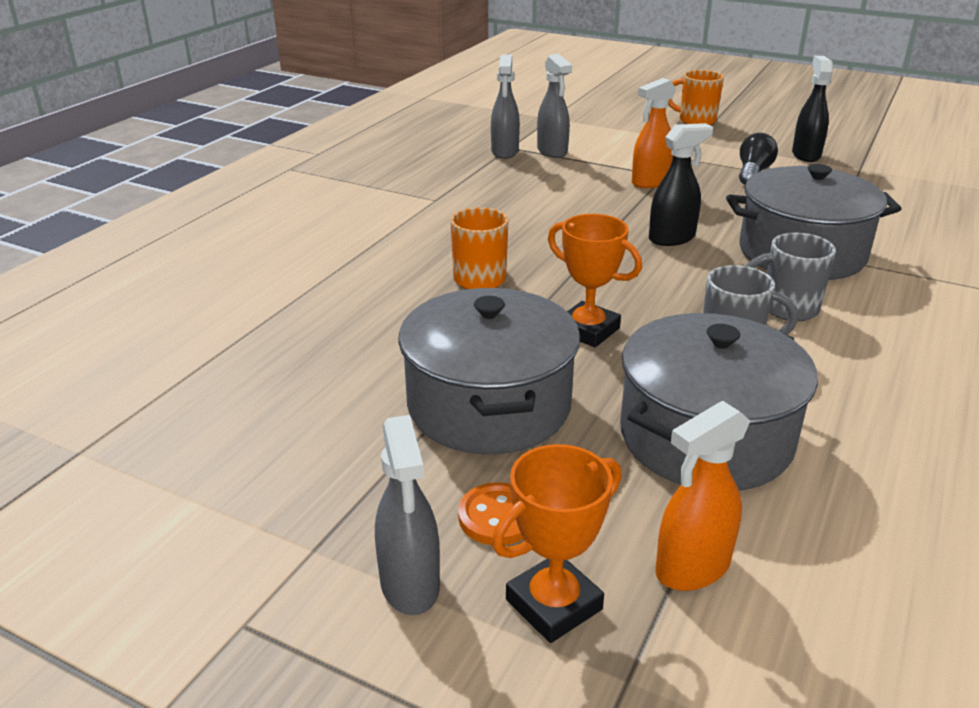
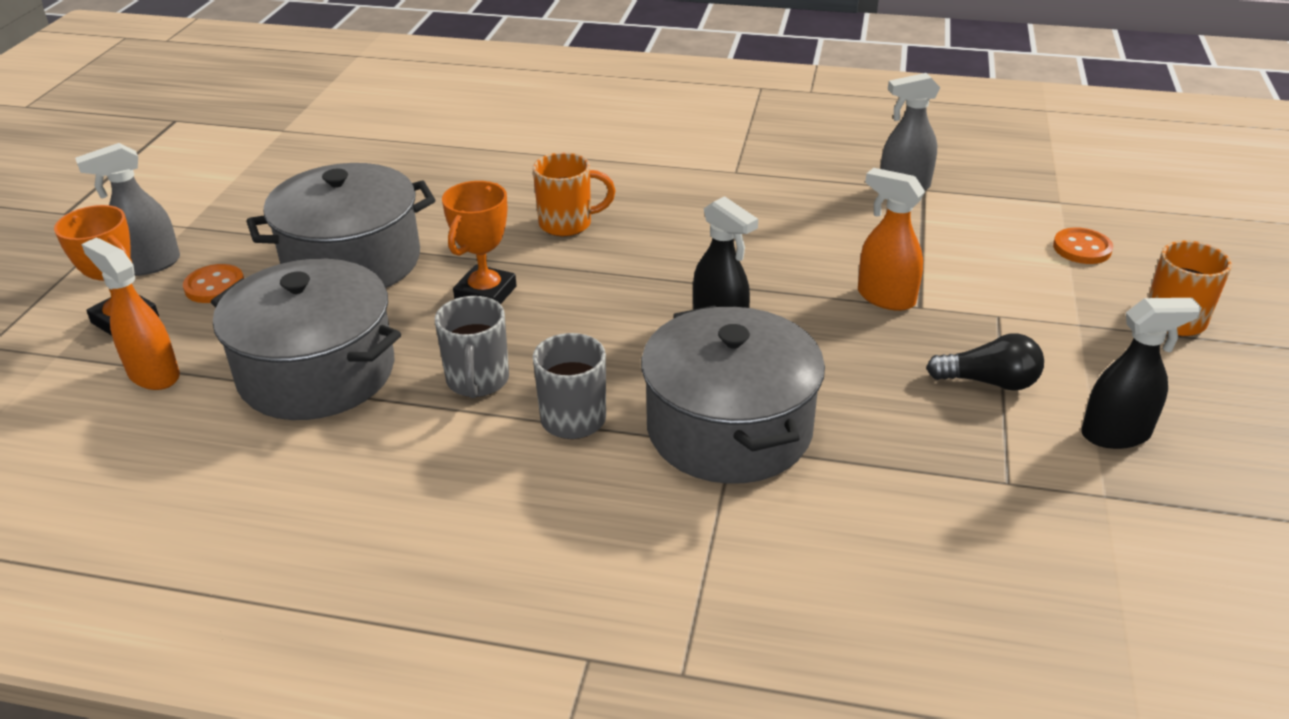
camera: 75 degrees right, 5 degrees up
grey spray bottle [537,54,572,158] -> none
none -> orange button [1053,228,1113,264]

